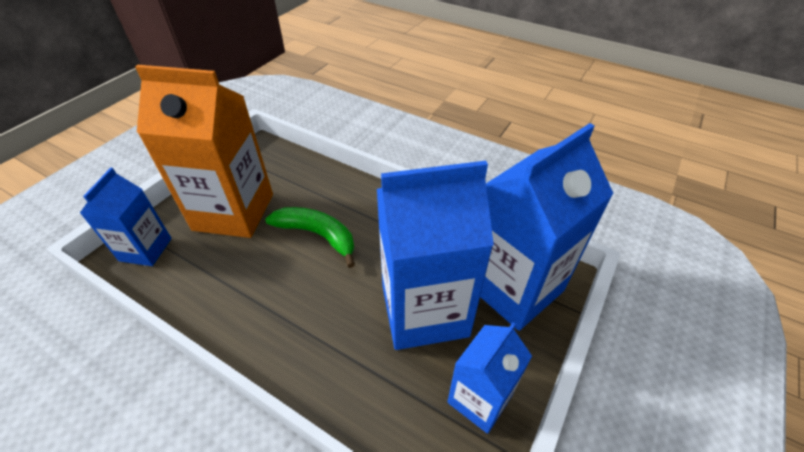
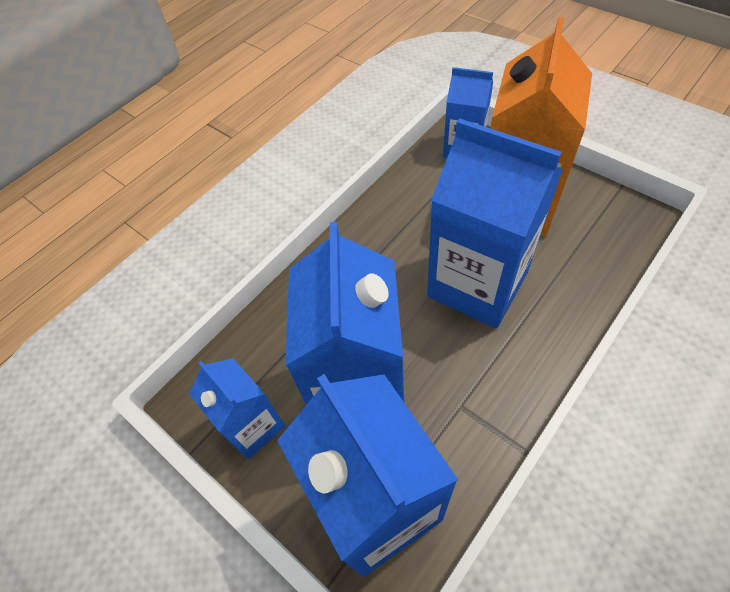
camera: 105 degrees right, 10 degrees up
green banana [265,207,355,268] -> blue carton [427,118,563,328]

